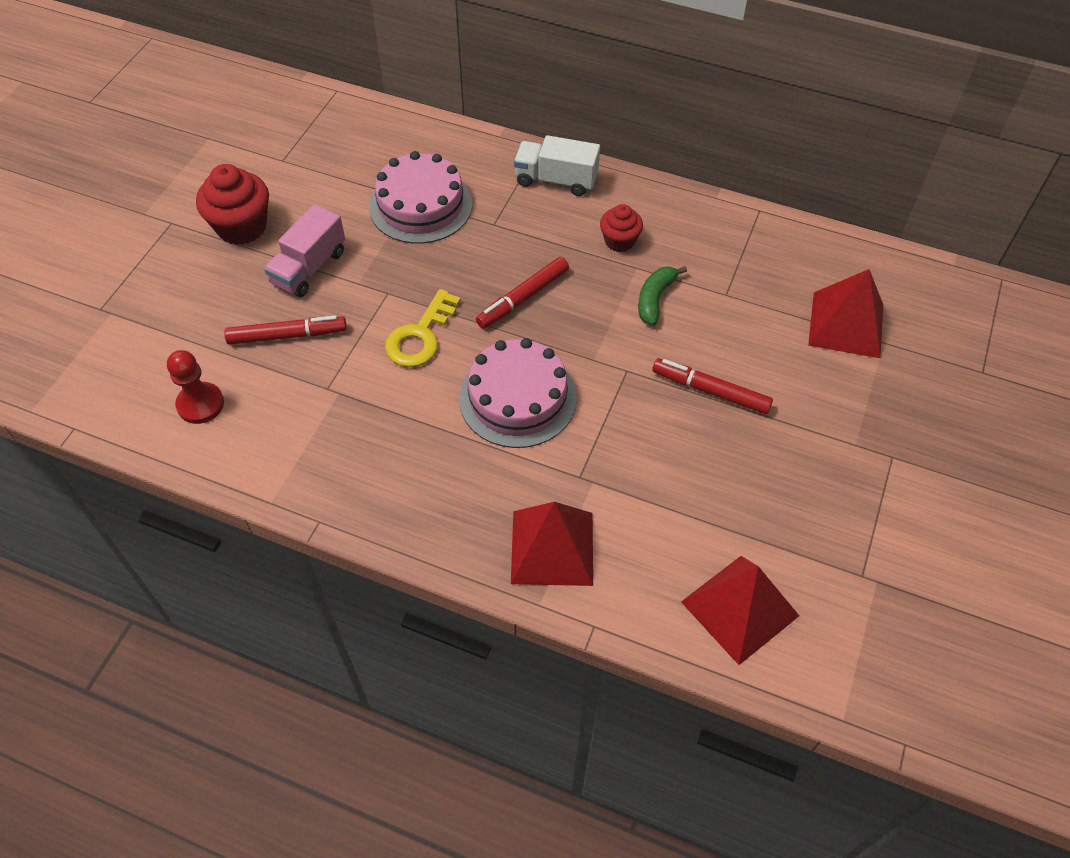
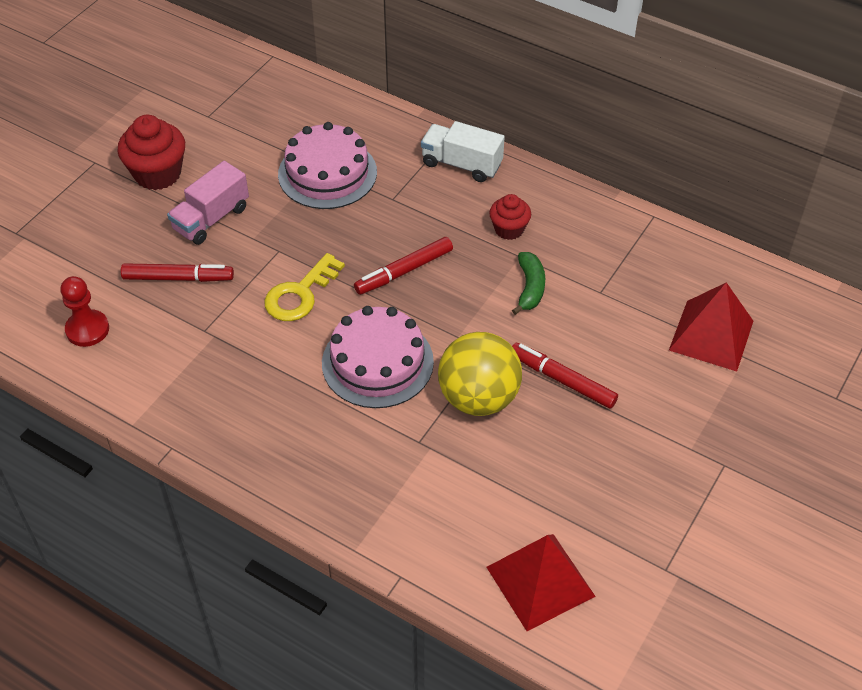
camera: 10 degrees right, 5 degrees down
red pyramid [511,502,593,586] -> none
green banana [638,266,687,325] -> green banana turned 150 degrees clockwise [512,252,545,315]
none -> yellow ball [438,332,522,416]

